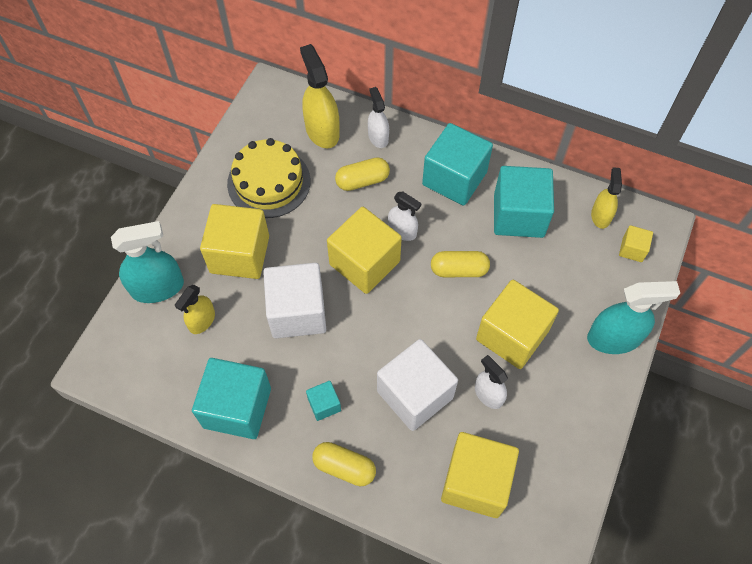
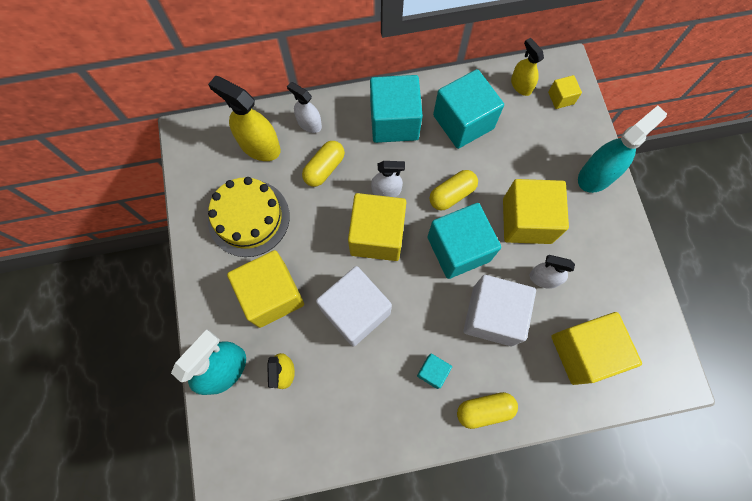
camera: 35 degrees left, 10 degrees up
turquoise cube [192,358,271,439] -> turquoise cube moved to [428,203,501,279]

